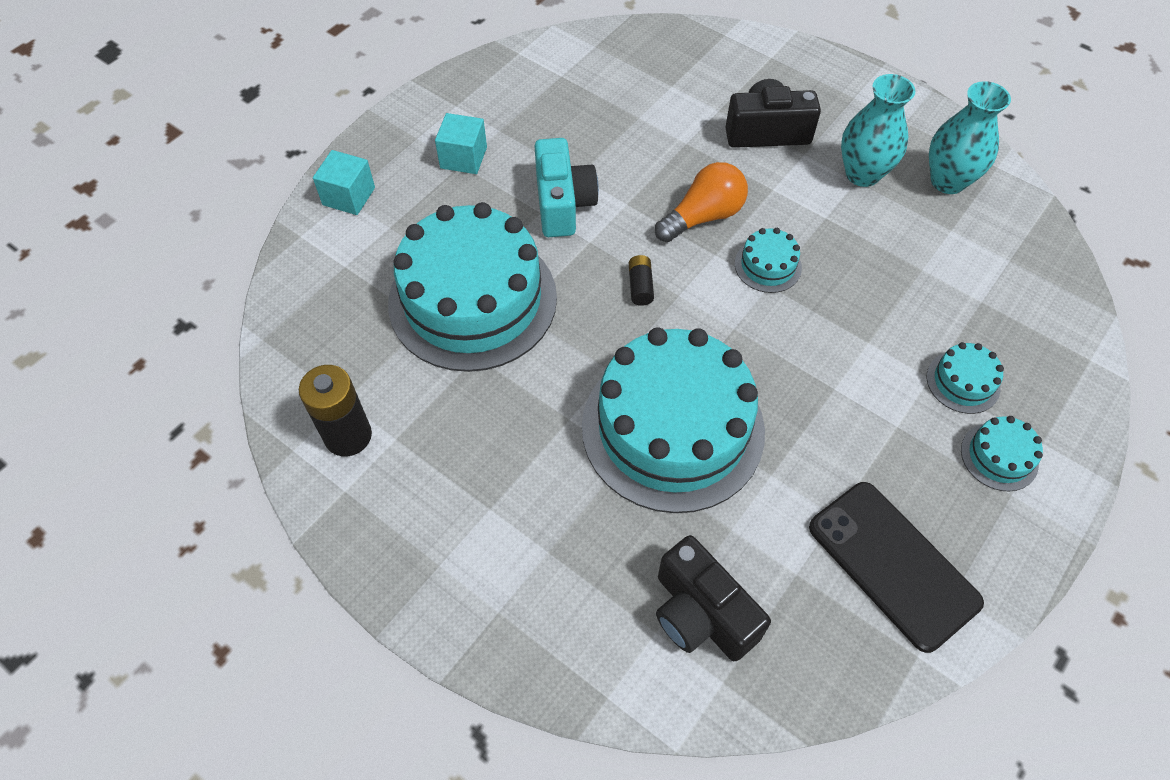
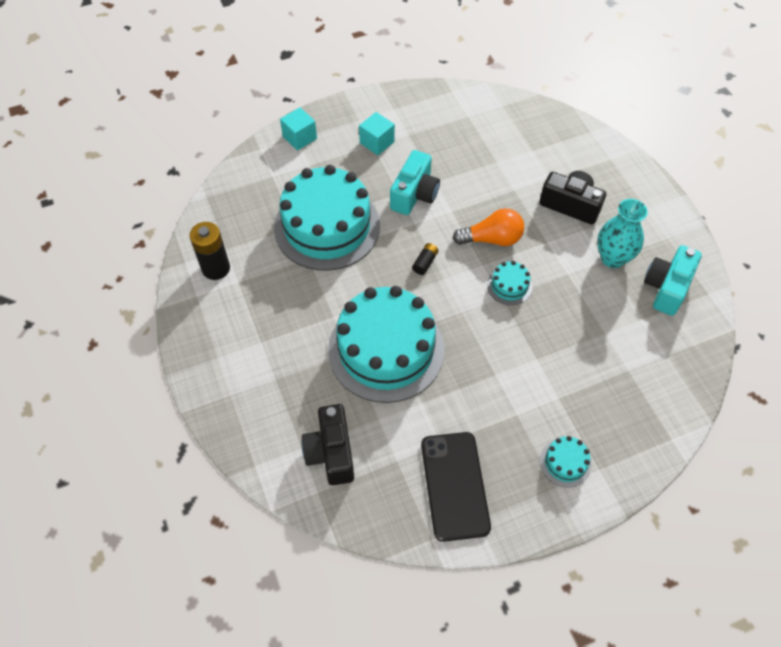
camera: 30 degrees right, 0 degrees up
turquoise cake [927,342,1004,414] -> none
turquoise vase [929,81,1011,194] -> turquoise camera [644,245,702,316]

